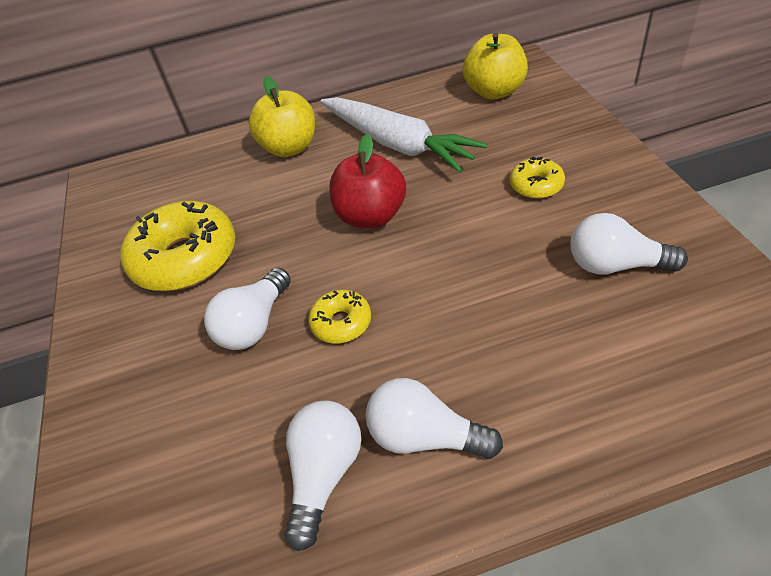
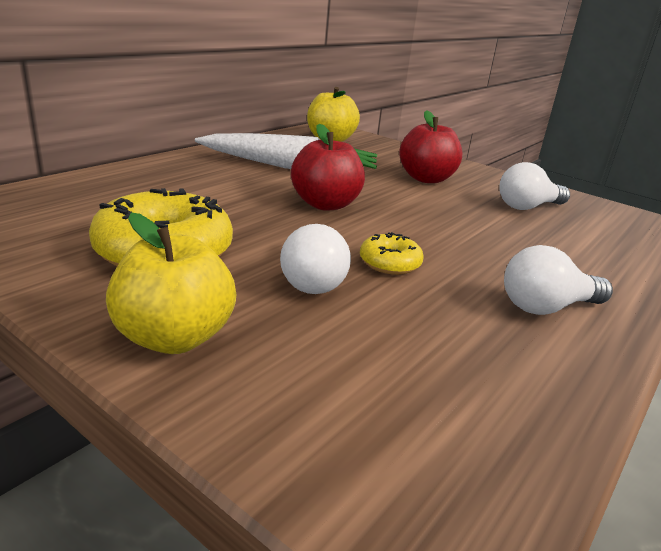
camera: 45 degrees left, 20 degrees down
yellow apple [249,76,315,157] -> yellow apple moved to [106,212,236,354]
white light bulb [284,400,362,551] -> none
yellow donut [510,157,565,199] -> red apple [399,110,462,183]

